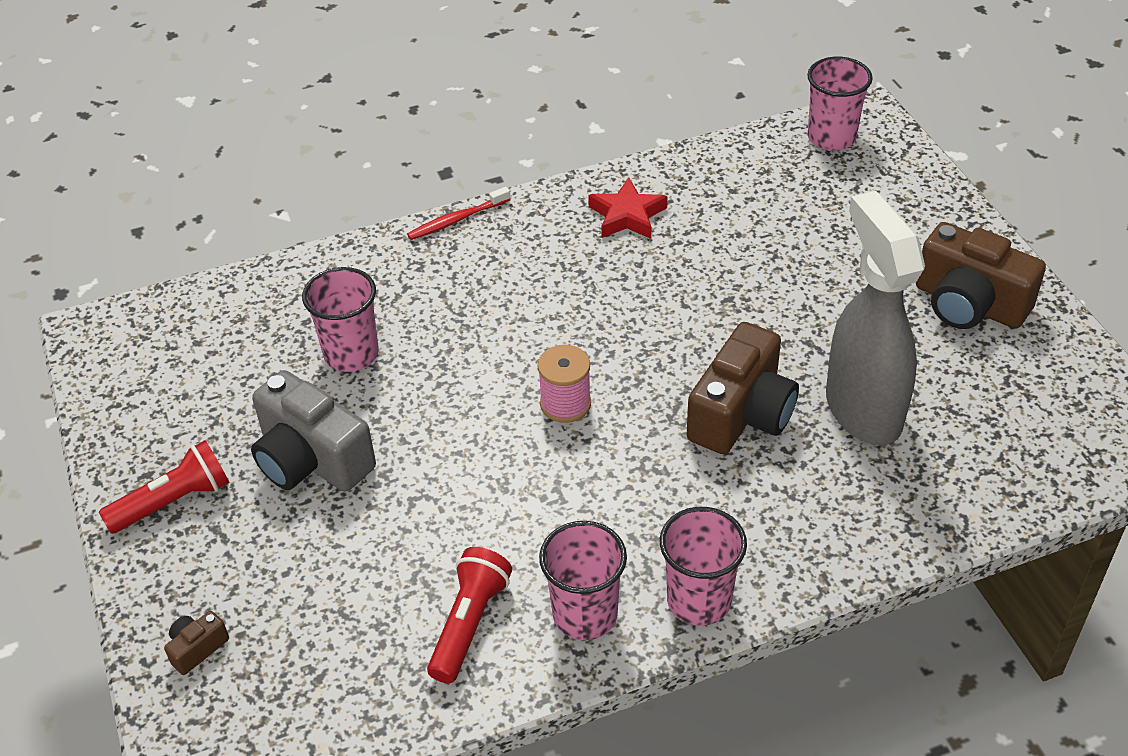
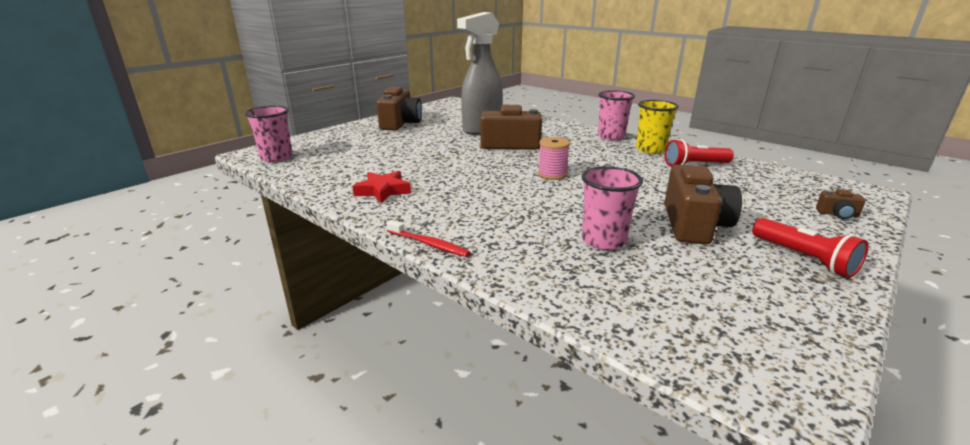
camera: 120 degrees left, 20 degrees down
red flashlight [99,440,229,534] -> red flashlight turned 150 degrees counterclockwise [752,218,869,278]
grey camera [251,370,376,492] -> brown camera [664,164,742,244]
pink cup [539,521,627,640] -> yellow cup [636,100,679,154]

